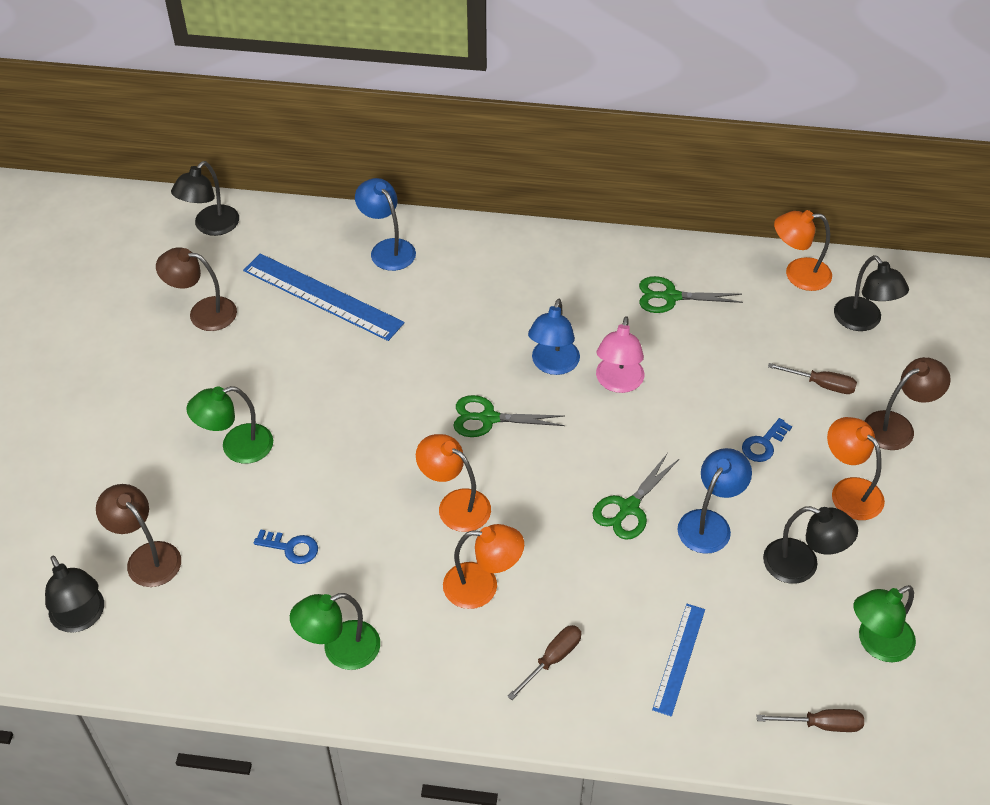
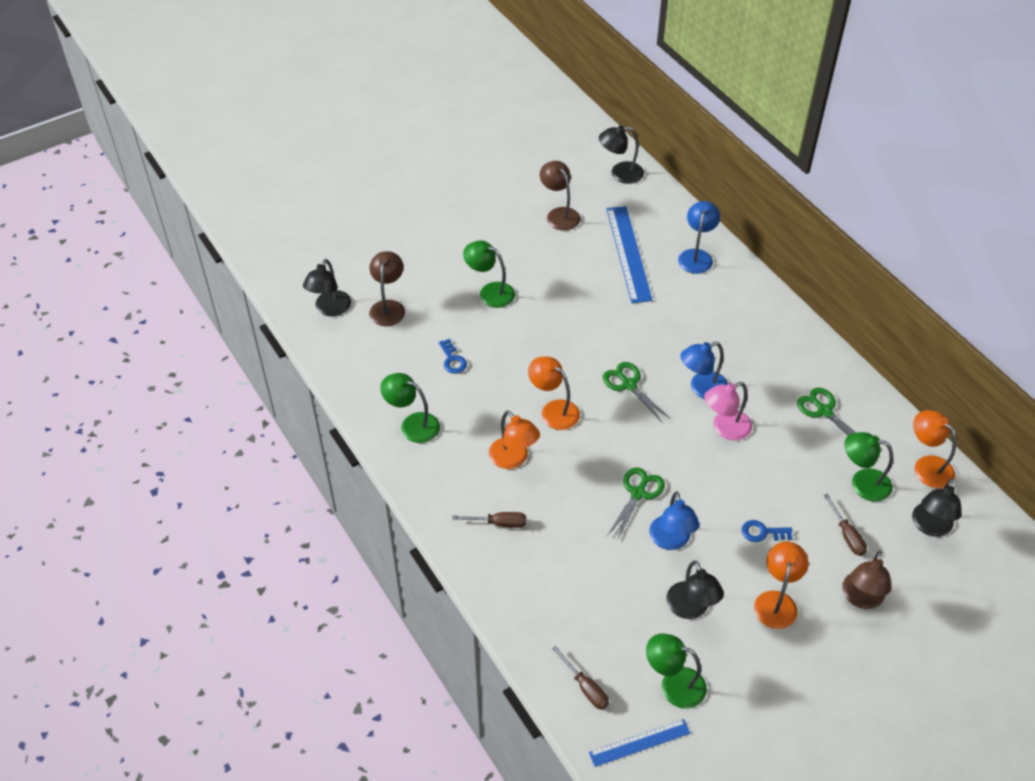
camera: 50 degrees right, 0 degrees up
orange lamp [416,434,491,532] -> orange lamp turned 45 degrees counterclockwise [528,356,580,430]
green scissors [592,453,680,540] -> green scissors turned 120 degrees clockwise [607,467,665,541]
blue ruler [652,604,705,717] -> blue ruler moved to [589,719,690,767]
blue lamp [677,448,752,554] -> blue lamp turned 90 degrees clockwise [649,491,699,550]
brown lamp [865,357,951,450] -> brown lamp turned 90 degrees clockwise [842,550,891,609]
none -> green lamp [844,432,893,502]

